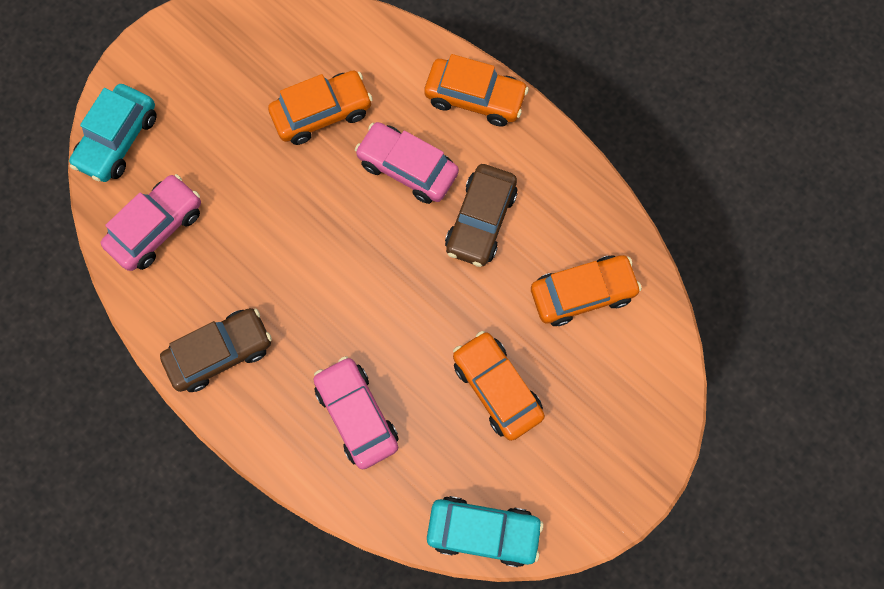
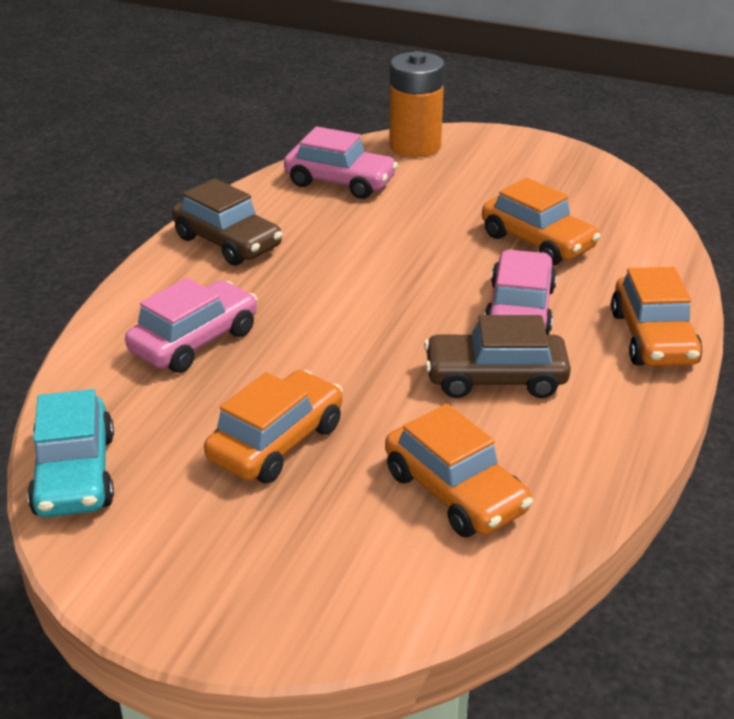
camera: 70 degrees right, 40 degrees down
turquoise car [69,84,156,182] -> orange battery [389,51,445,157]

